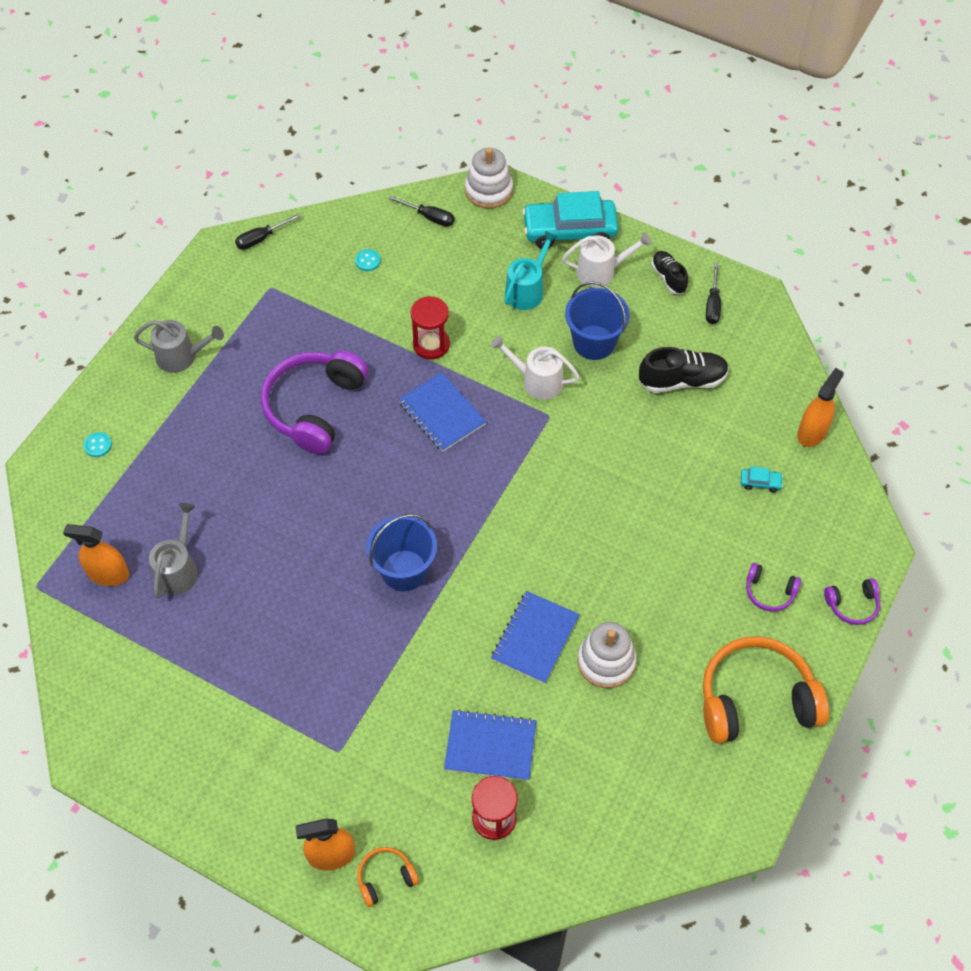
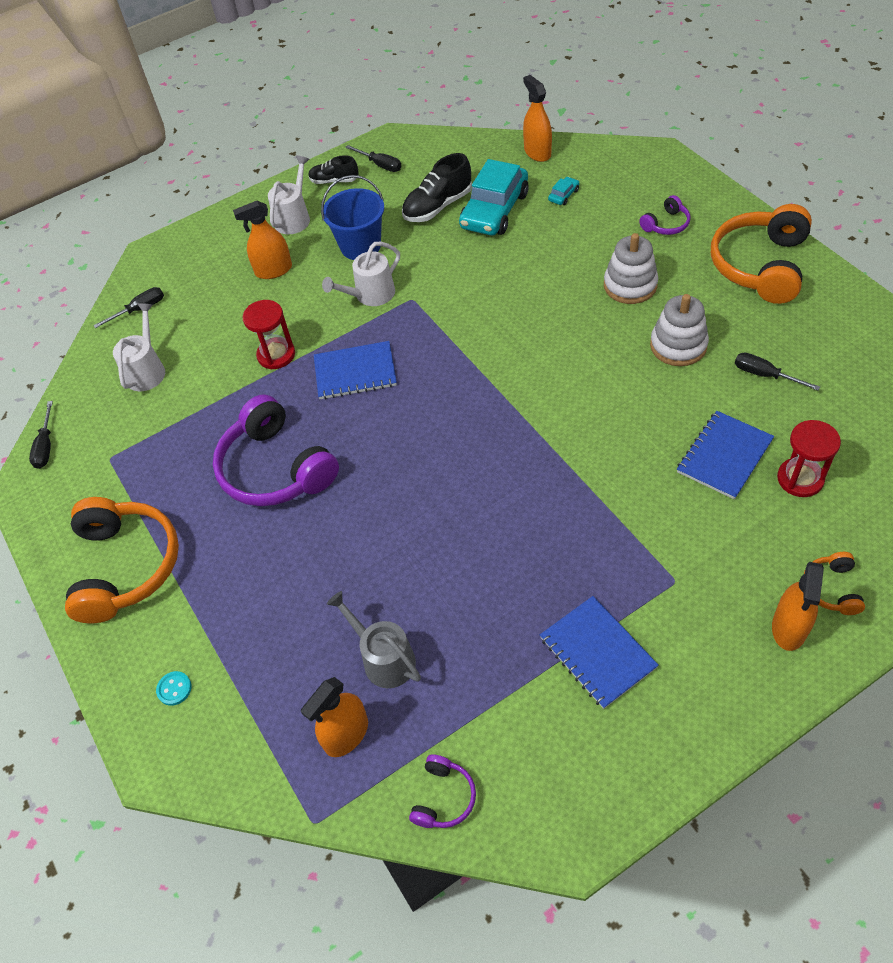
camera: 55 degrees left, 5 degrees down
grey watering can [134,320,224,373] -> orange headphones [65,497,179,623]
turquoise button [355,249,381,271] -> white watering can [113,303,165,391]
blue bucket [366,514,437,591] -> none
white stacking toy [465,148,513,209] -> white stacking toy moved to [604,233,658,304]
blue notebook [491,591,580,684] -> blue notebook moved to [540,596,659,709]
turquoise watering can [505,231,558,310] -> orange spray bottle [233,201,292,279]
turquoise car [522,191,618,249] -> turquoise car moved to [459,159,529,235]
black shoe [639,347,729,393] -> black shoe turned 150 degrees counterclockwise [402,153,472,222]
purple headphones [824,578,880,625] -> purple headphones moved to [409,755,476,828]
none -> black screwdriver [735,352,820,391]

